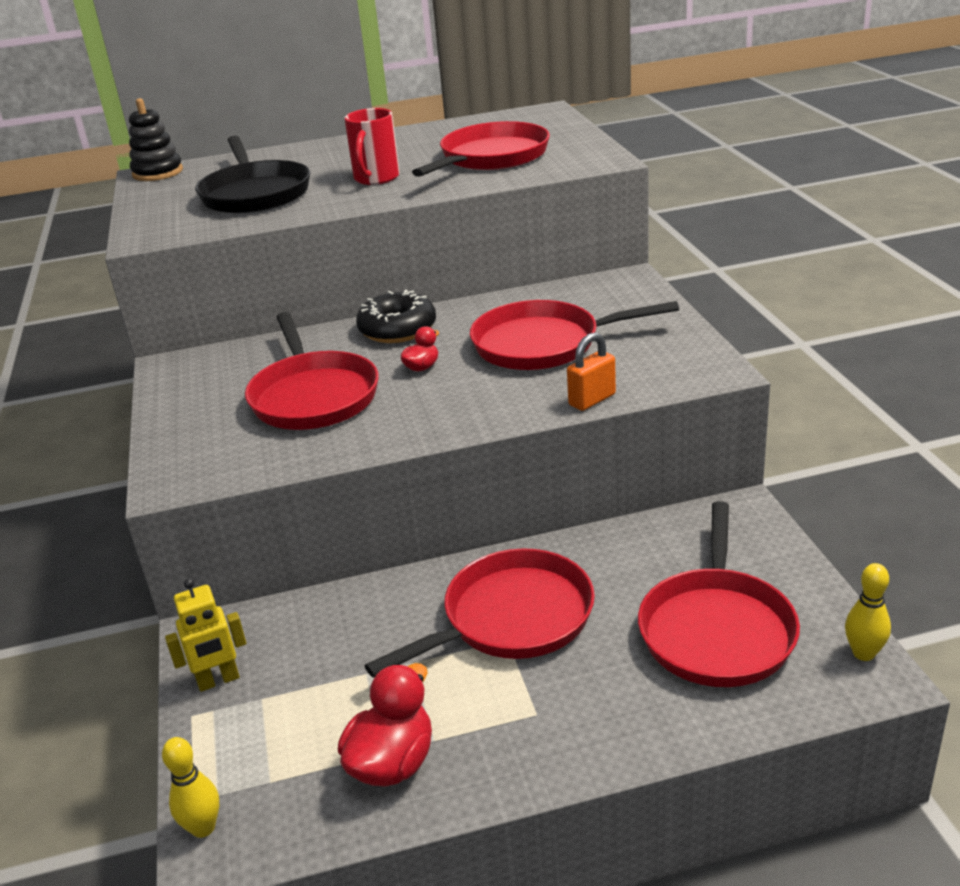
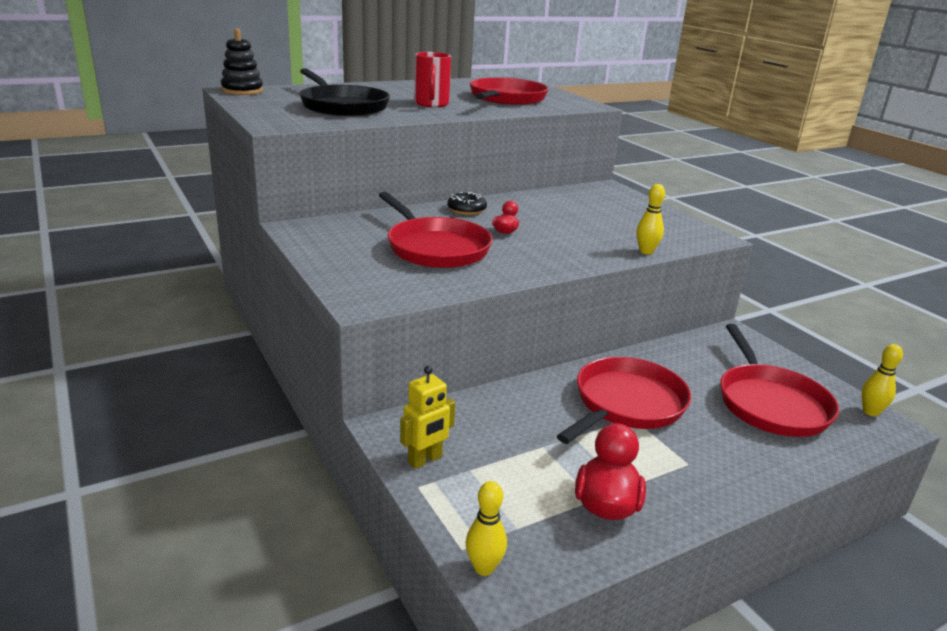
camera: 20 degrees left, 5 degrees down
black donut [356,290,436,343] -> black donut [447,192,487,215], size x0.66
red pan [470,300,679,370] -> none
orange padlock [567,332,616,411] -> yellow bowling pin [637,184,665,254]

